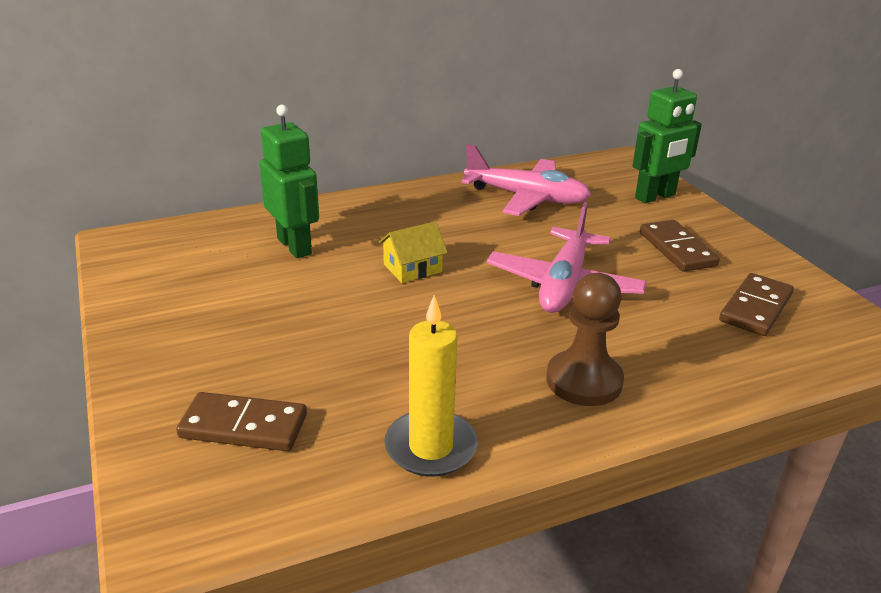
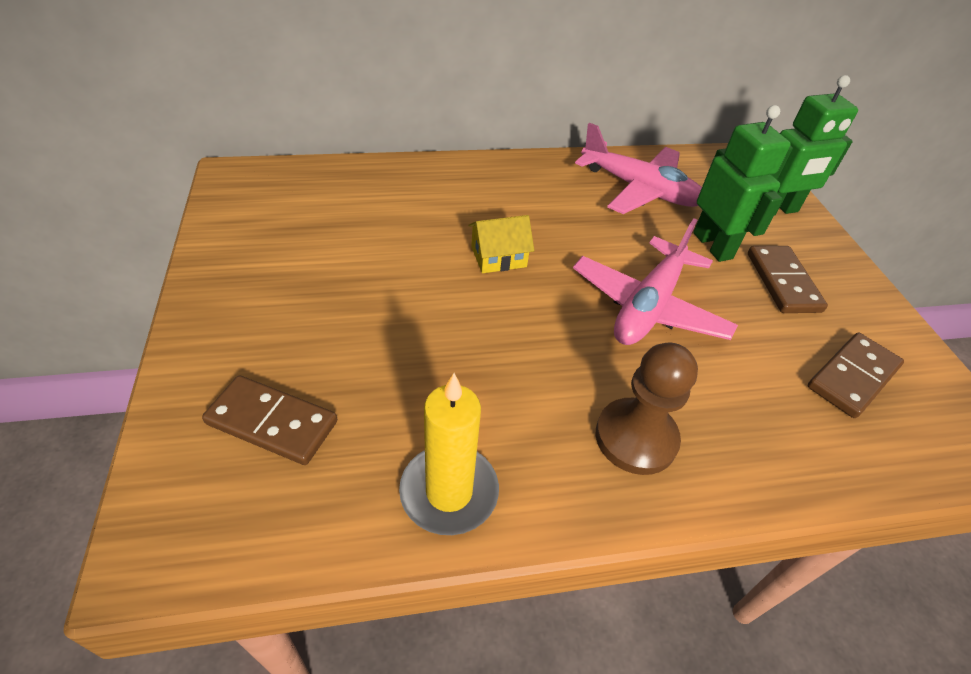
camera: 10 degrees right, 15 degrees up
green robot [259,105,319,258] -> green robot moved to [693,105,791,262]

